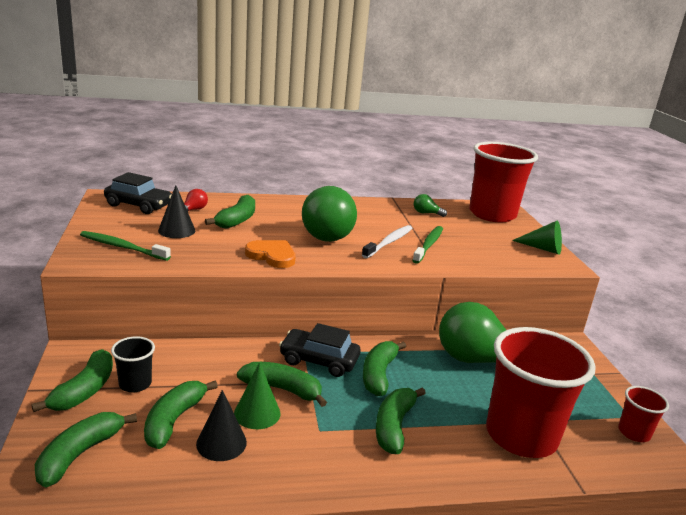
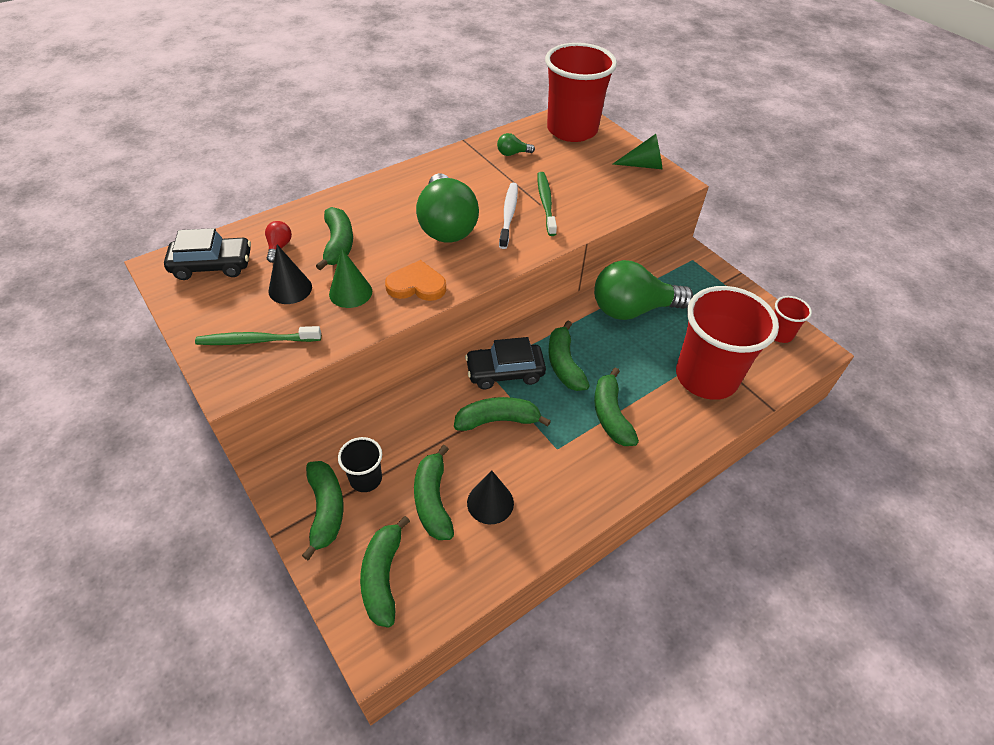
camera: 25 degrees left, 25 degrees up
green cone [234,362,280,429] -> green cone moved to [329,249,372,308]

